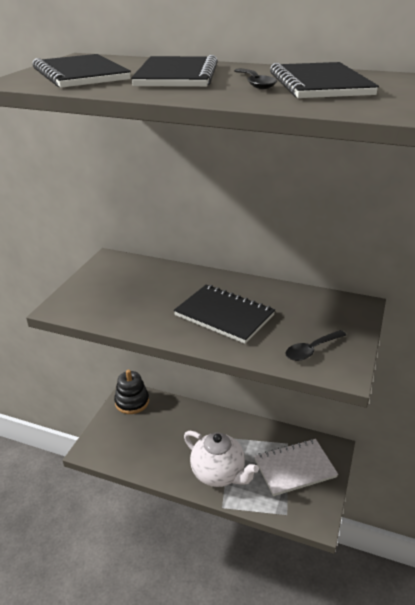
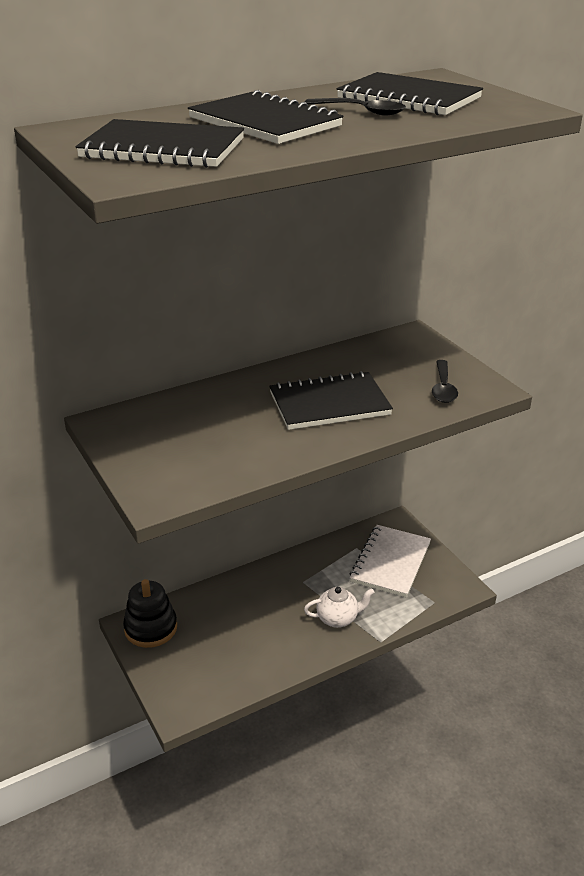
camera: 50 degrees left, 0 degrees up
white teapot [184,431,259,487] -> white teapot [304,587,374,628], size x0.59

